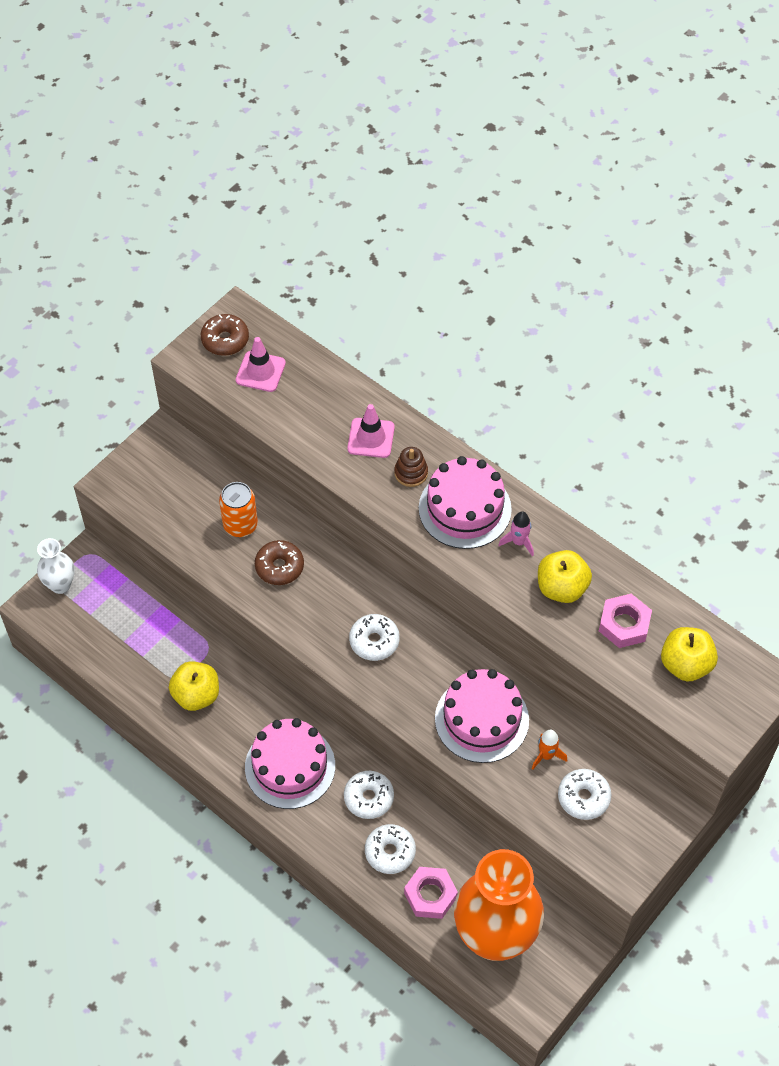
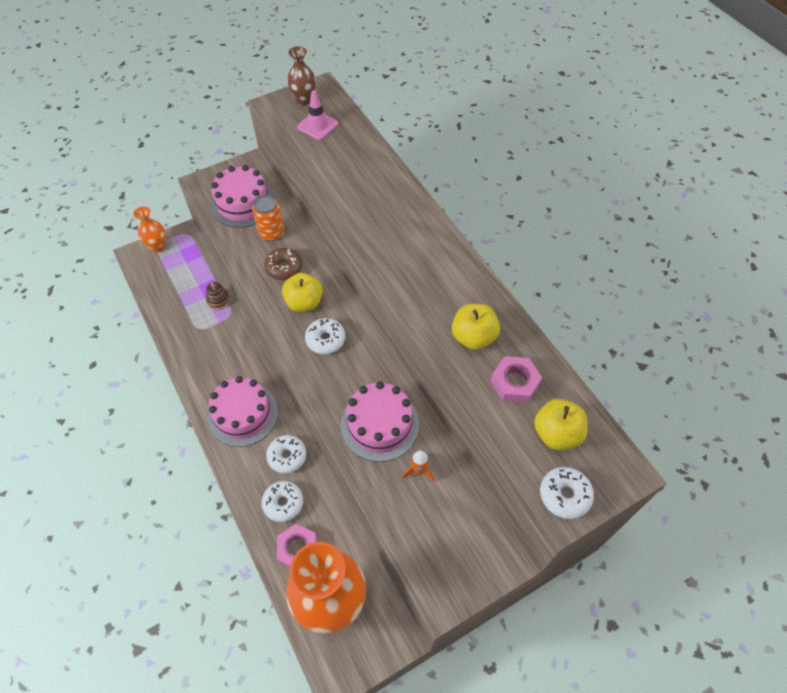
camera: 20 degrees right, 0 degrees up
white vase [37,538,75,594] -> orange vase [134,206,166,253]
yellow apple [169,661,219,711] -> yellow apple moved to [282,273,323,312]
brown donut [201,314,249,356] -> brown vase [287,46,316,106]
pink traffic cone [347,404,395,458] -> none
brown stacking toy [394,447,428,487] -> brown stacking toy moved to [206,282,230,310]
pink cake [419,456,512,549] -> pink cake moved to [211,165,274,228]
pink rocket [499,511,534,557] -> none
white donut [558,769,611,820] -> white donut moved to [540,467,594,519]

